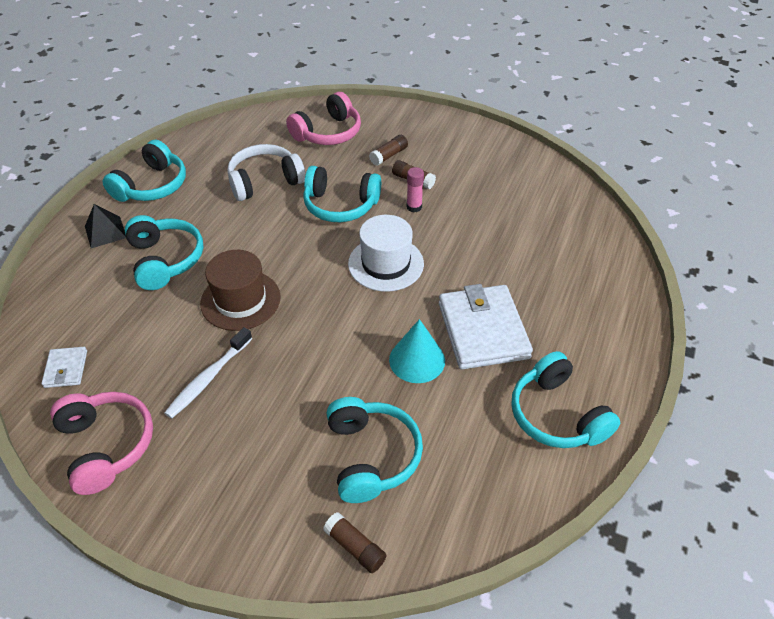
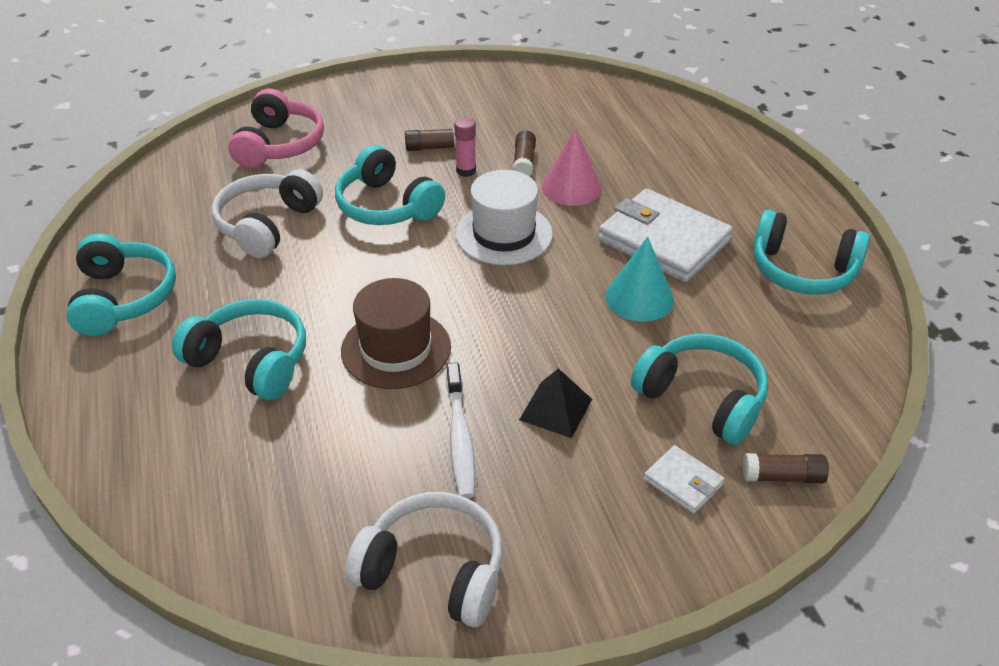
camera: 40 degrees left, 5 degrees down
white wallet [41,347,87,388] -> white wallet moved to [644,445,725,514]
pink headphones [50,392,153,495] -> white headphones [345,492,503,627]
black pyramid [85,204,126,248] -> black pyramid moved to [519,368,592,438]
turquoise headphones [303,166,381,222] -> turquoise headphones turned 75 degrees clockwise [335,145,445,225]
brown glue stick [369,135,408,166] -> brown glue stick moved to [513,130,536,176]
none -> pink cone [542,128,602,206]

